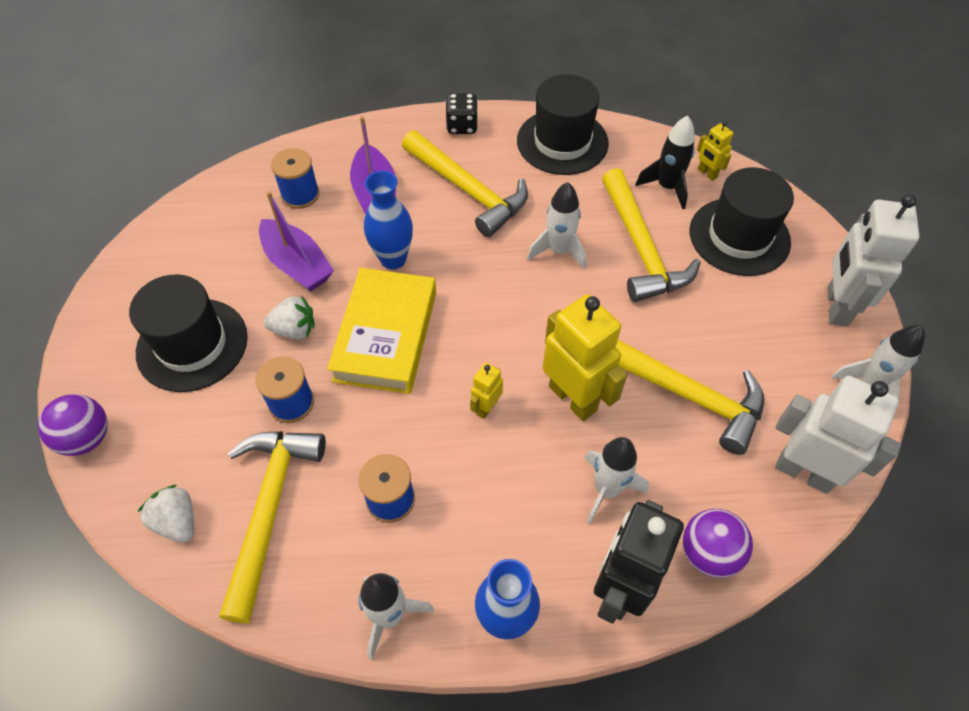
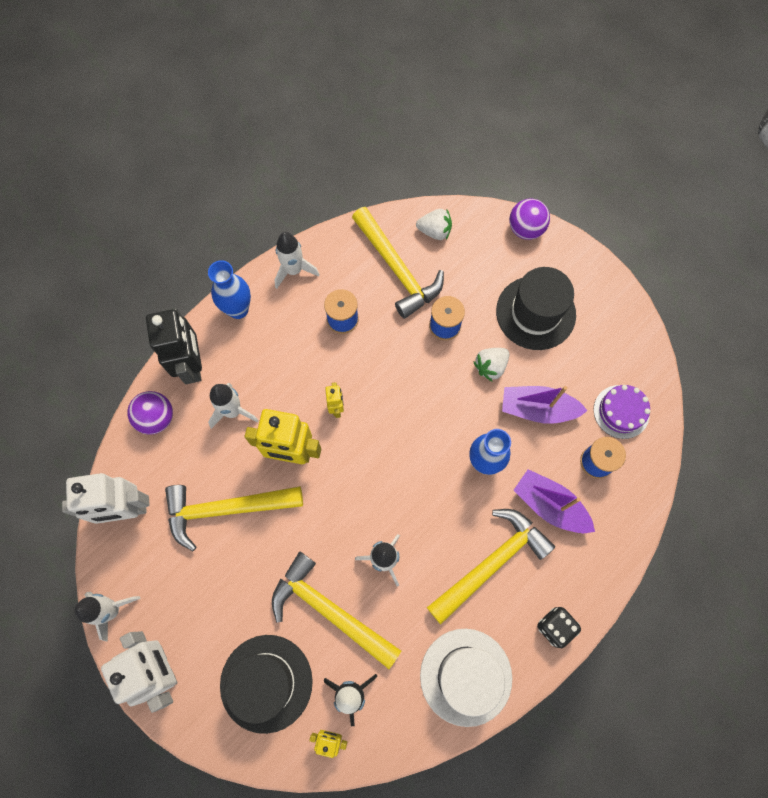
camera: 140 degrees right, 15 degrees up
yellow book [327,268,436,394] -> none
yellow hammer [402,130,528,237] -> yellow hammer turned 135 degrees clockwise [427,509,555,624]
black hat [517,74,609,175] -> white hat [420,629,512,727]
none -> purple cake [594,385,650,439]

